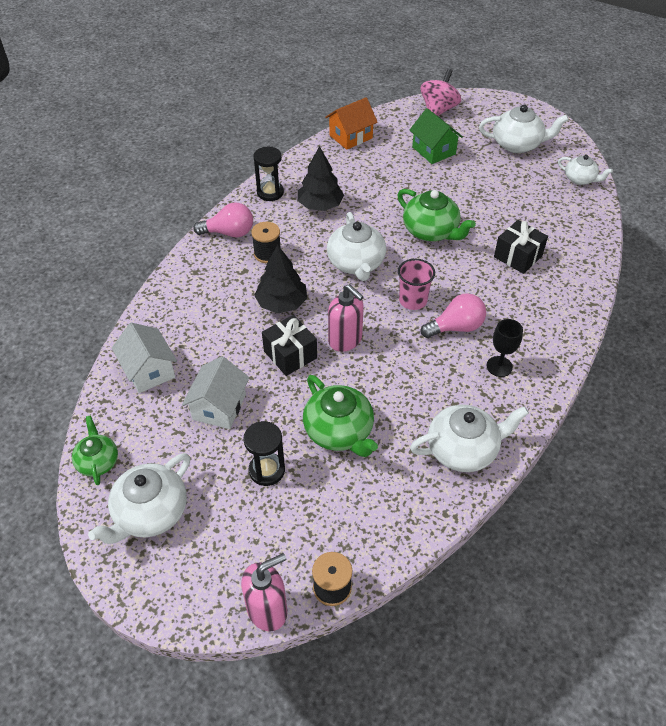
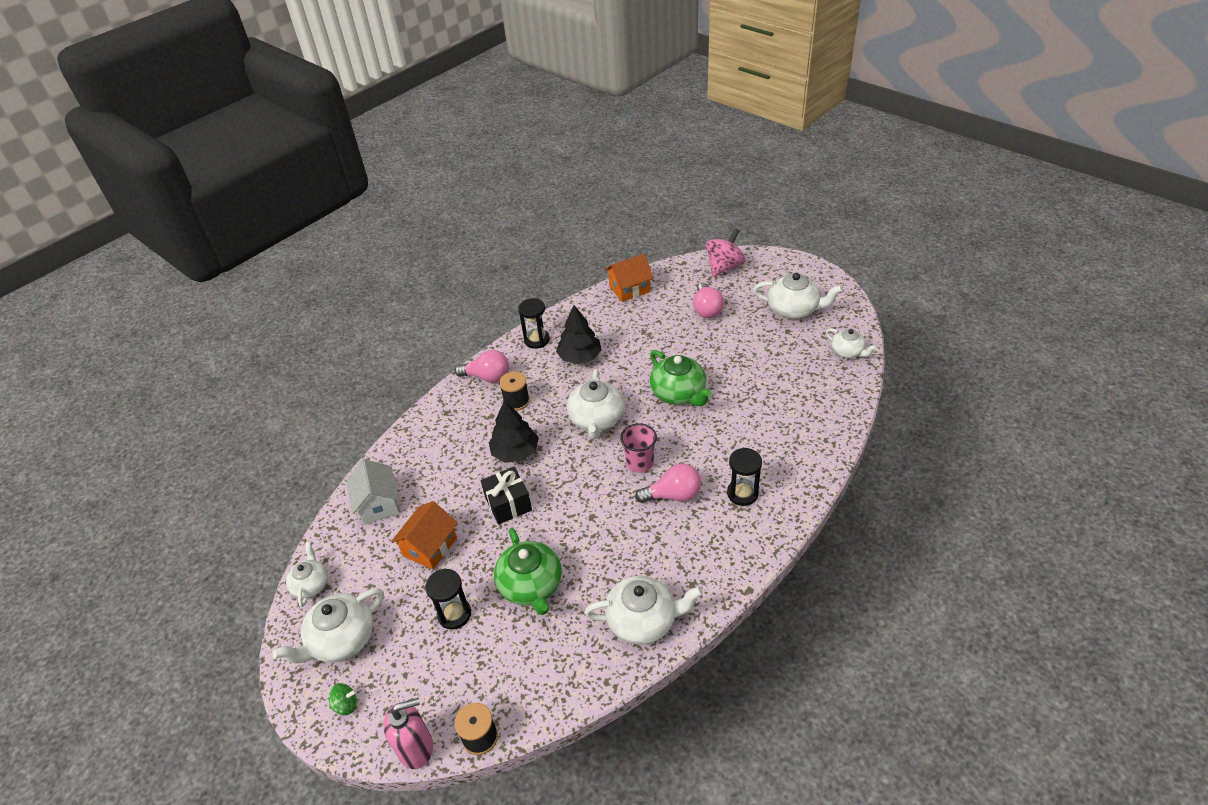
camera: 15 degrees right, 5 degrees down
green teapot [72,416,118,485] -> white teapot [286,542,328,607]
white house [182,356,250,429] -> orange house [391,501,458,570]
pink soap dispenser [328,284,364,352] -> none
green house [410,108,463,164] -> pink light bulb [693,283,724,318]
black goblet [487,319,523,377] -> none
black gift [494,220,548,274] -> none
none -> green spinning top [329,683,357,715]
none -> black hourglass [727,448,762,506]

